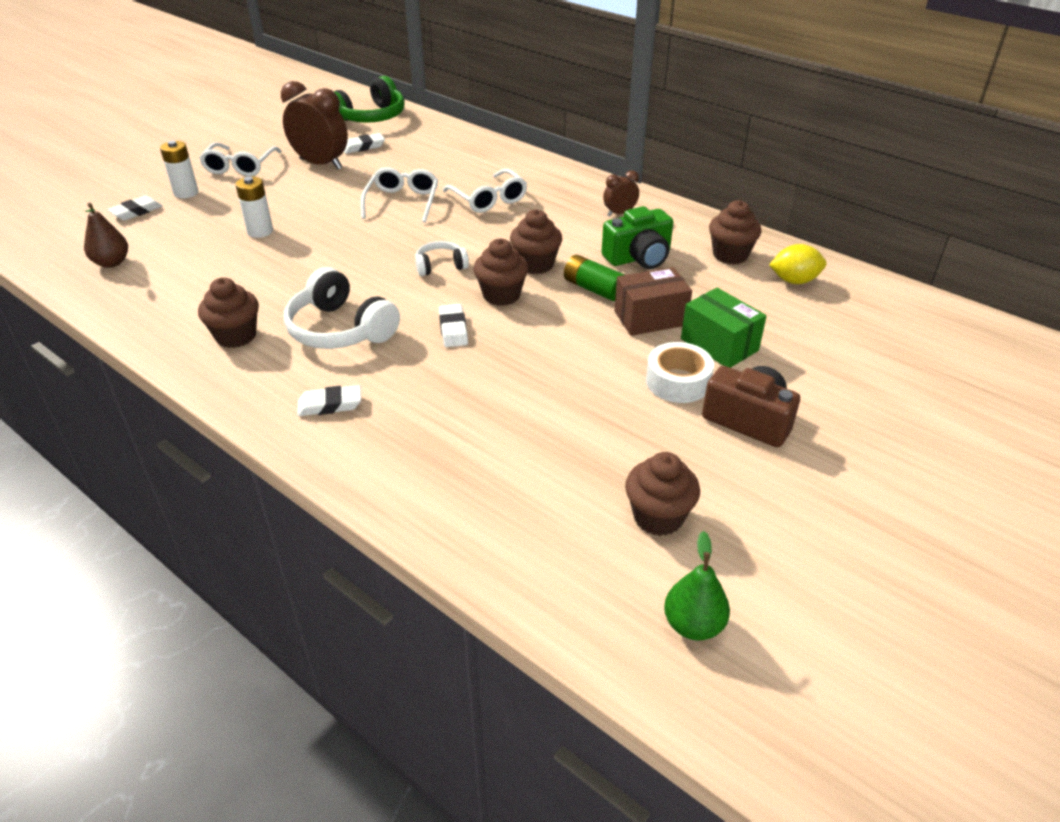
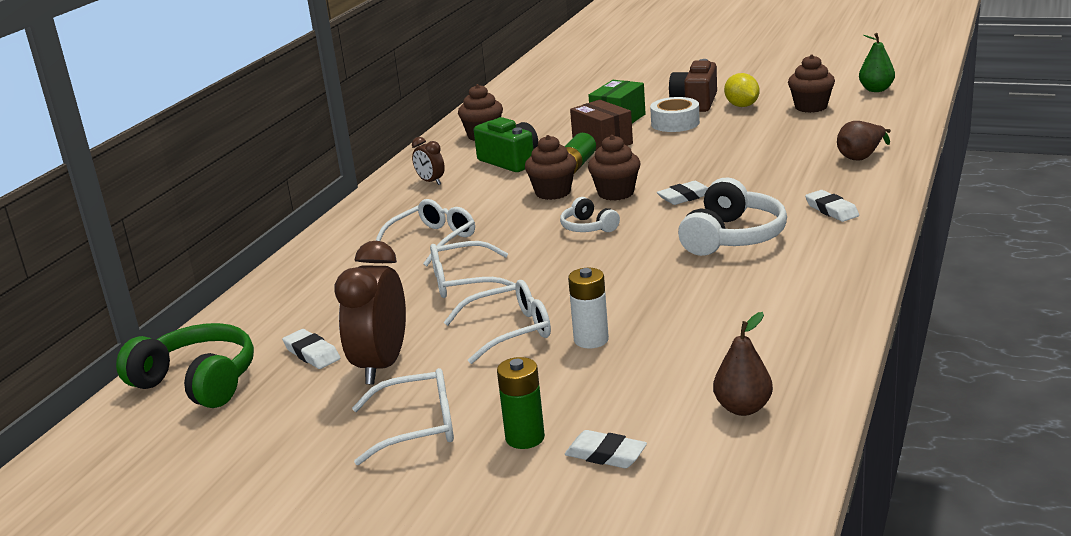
camera: 105 degrees left, 15 degrees down
white battery [160,141,198,198] -> green battery [497,357,545,449]
brown cupcake [198,277,259,348] -> none
yellow lemon [769,244,826,284] -> yellow lemon moved to [724,73,760,107]
none -> white glasses [443,280,551,364]
none -> brown pear [837,121,891,161]

